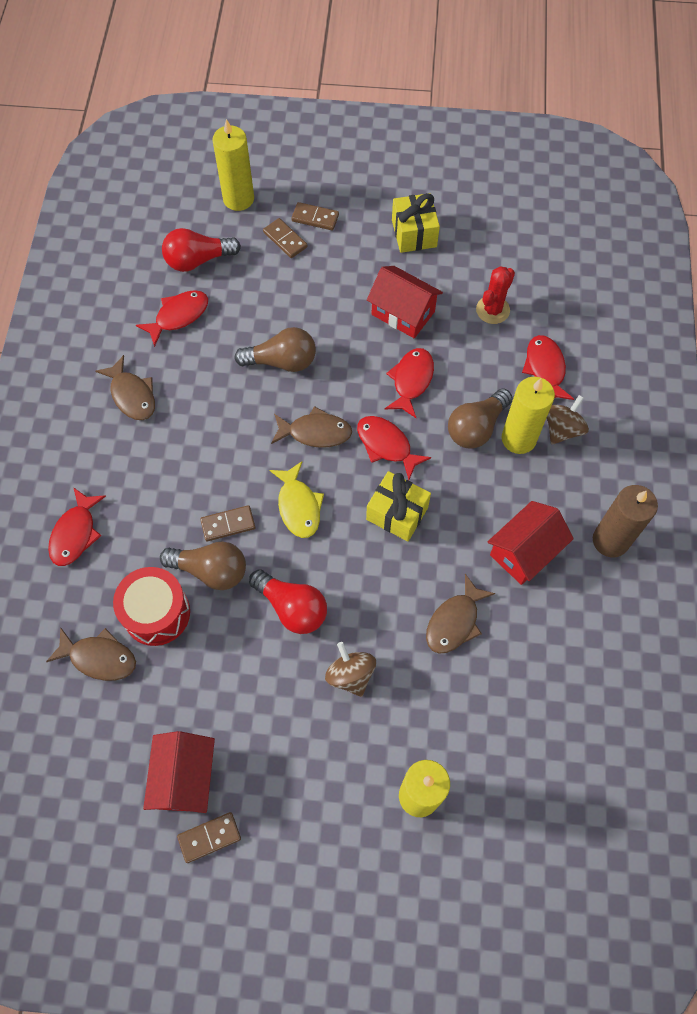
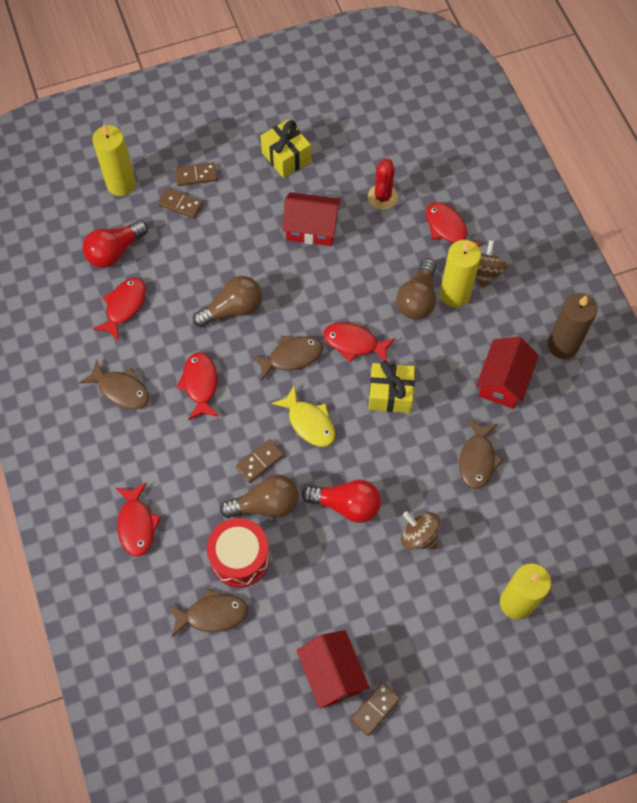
camera: 25 degrees left, 0 degrees up
red fish [385,348,434,418] -> red fish moved to [176,352,219,420]

